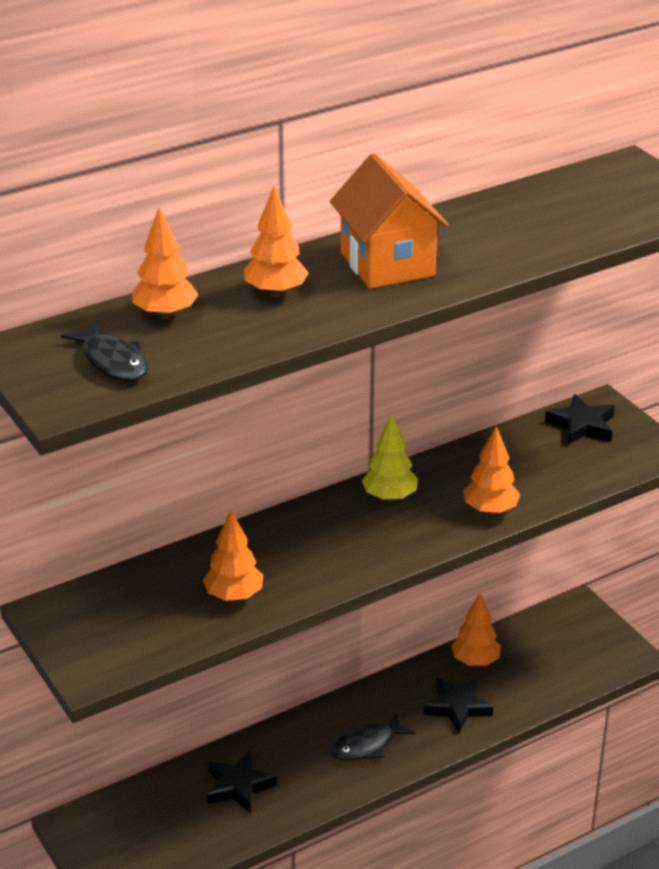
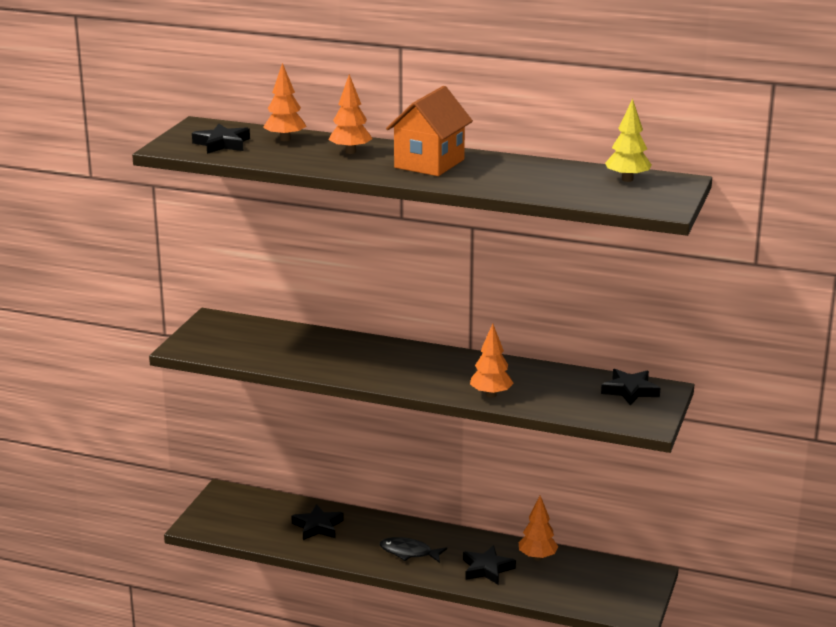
camera: 50 degrees right, 10 degrees down
black fish [61,321,148,381] -> black star [192,124,250,154]
orange tree [203,509,263,601] -> none
yellow tree [362,414,418,502] -> yellow tree moved to [605,98,652,182]

